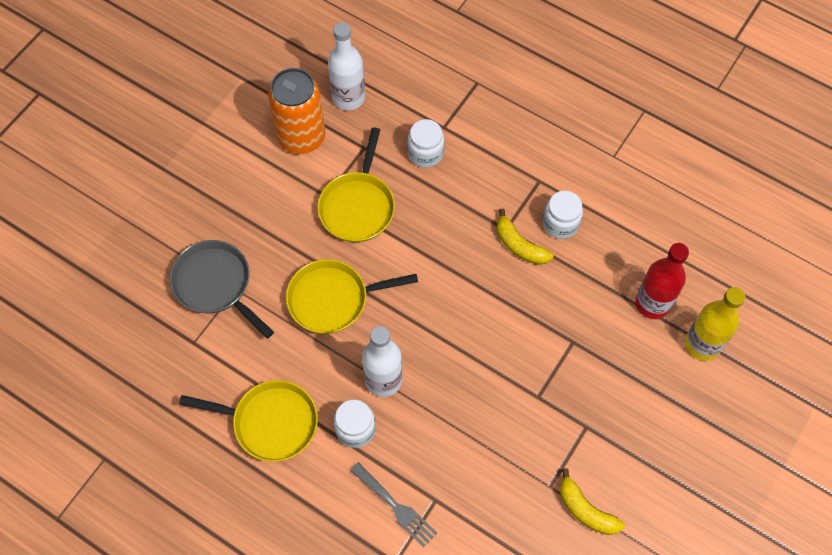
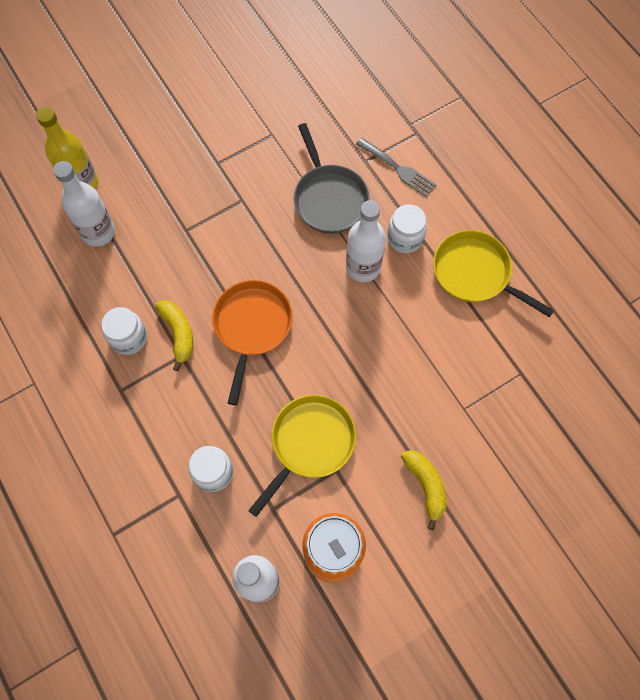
camera: 155 degrees left, 5 degrees up
grey pan [170,240,274,338] -> grey pan moved to [293,123,370,234]
yellow pan [286,259,418,334] -> none
grey fork [350,462,437,547] -> grey fork turned 150 degrees clockwise [356,137,436,197]
yellow banana [560,468,625,535] -> yellow banana moved to [401,450,446,530]
red bottle [635,243,689,319] -> white bottle [53,161,115,247]
none -> orange pan [212,280,293,405]

